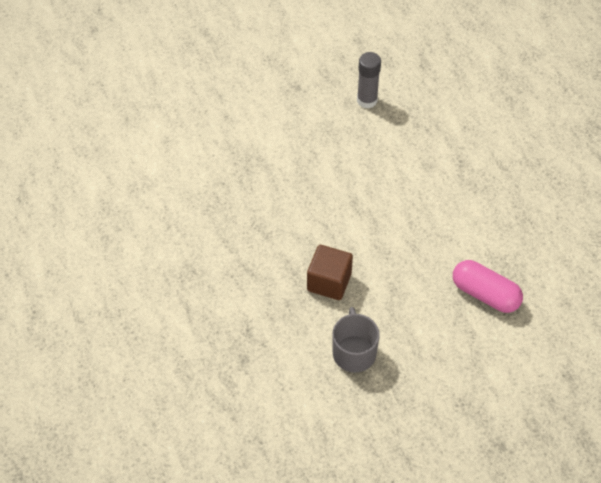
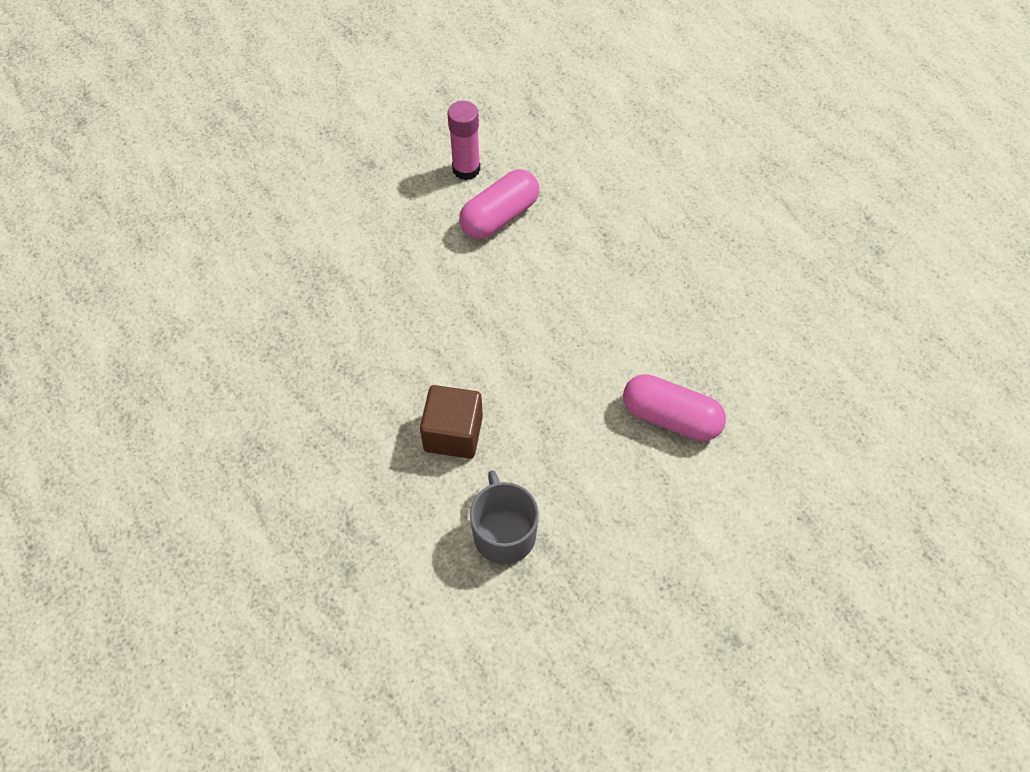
camera: 10 degrees left, 5 degrees up
grey glue stick [357,52,381,108] -> pink glue stick [447,101,480,180]
none -> pink capsule [459,170,539,239]

